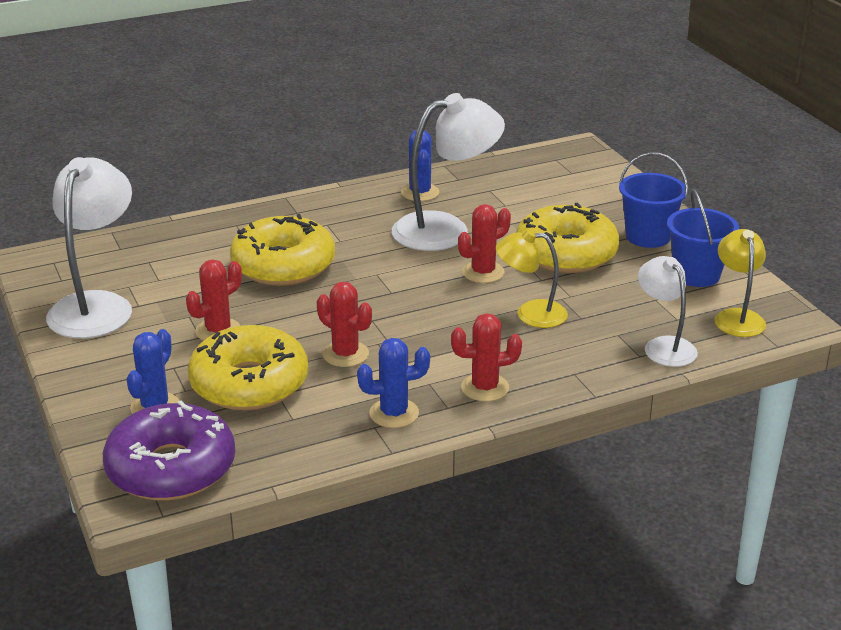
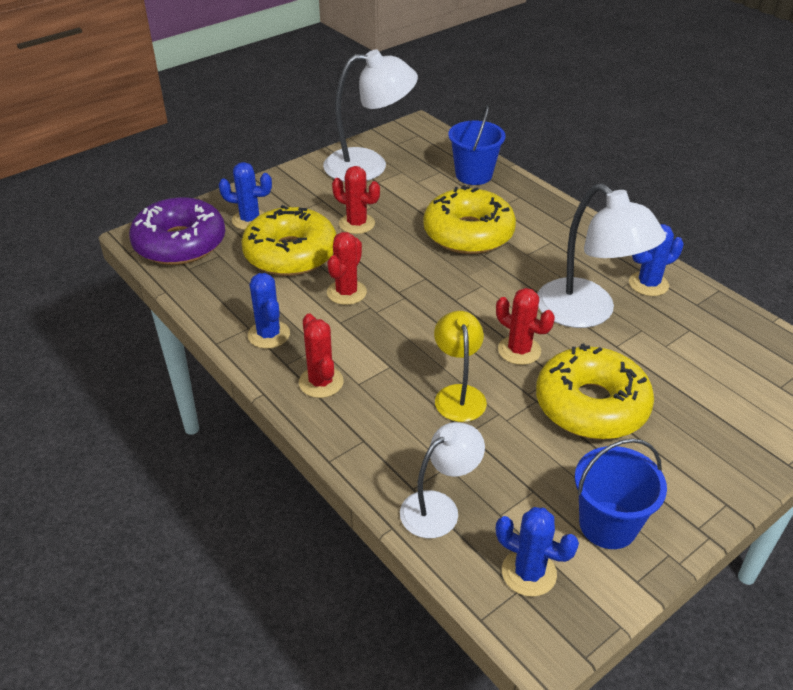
camera: 75 degrees right, 10 degrees up
blue bucket [619,152,688,248] -> blue bucket moved to [448,105,505,185]
yellow lamp [714,229,766,337] -> blue cactus [496,507,579,597]

